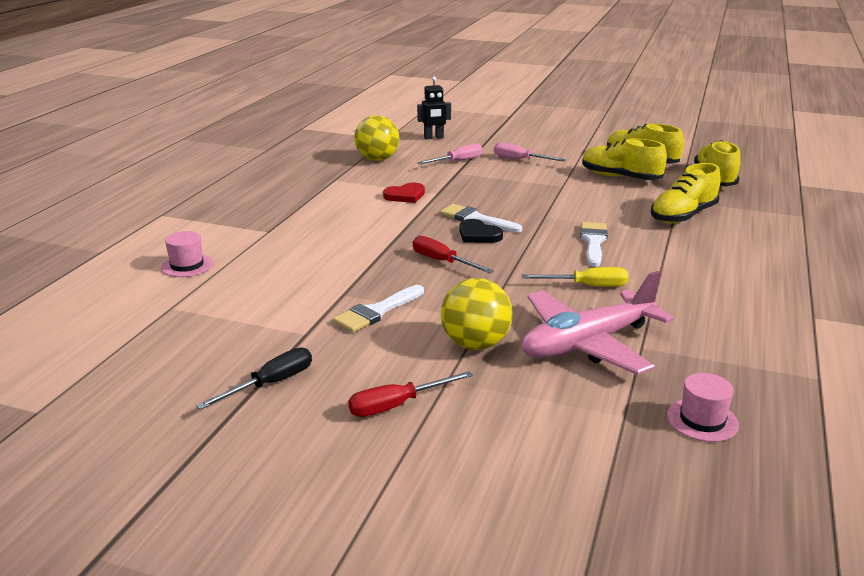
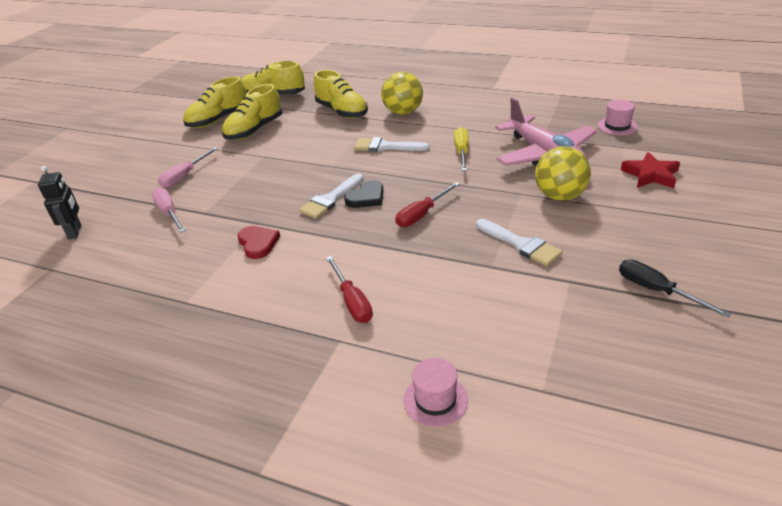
camera: 85 degrees left, 10 degrees up
red screwdriver [348,371,473,417] -> red screwdriver moved to [326,256,373,323]
yellow ball [354,115,400,161] -> yellow ball moved to [381,72,423,115]
none -> red star [621,152,680,188]

